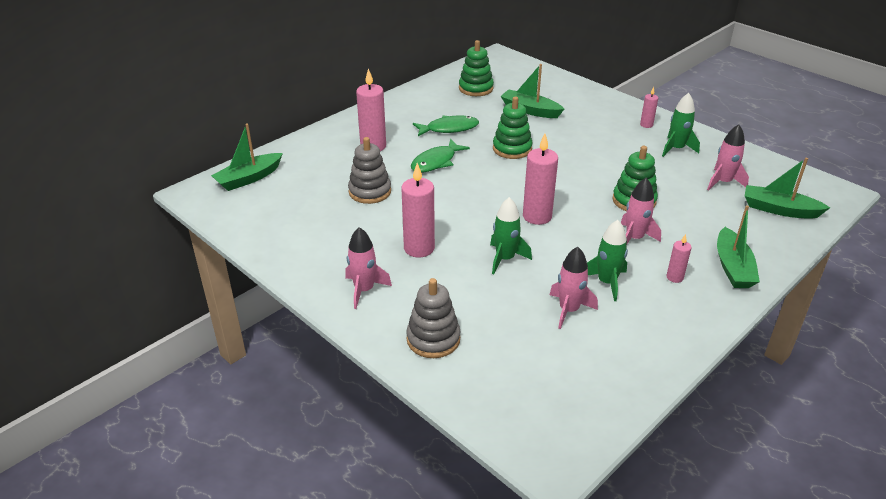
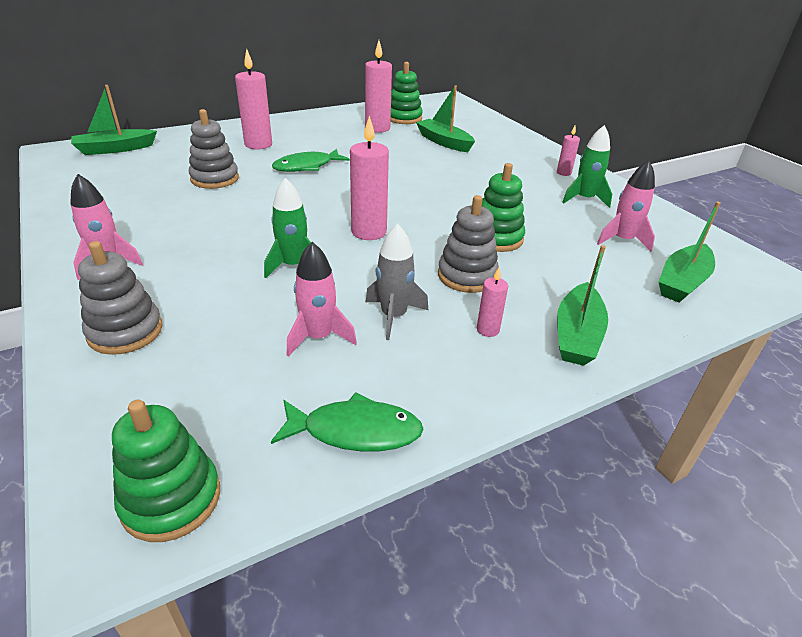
camera: 15 degrees right, 0 degrees up
pink candle [401,163,435,257] -> pink candle moved to [365,40,392,133]
green fish [413,116,479,136] -> green fish moved to [271,392,423,451]
green stacking toy [493,97,533,159] -> green stacking toy moved to [112,400,220,542]
green rocket [587,220,628,301] -> grey rocket [365,224,428,340]
pink rocket [621,178,661,244] -> grey stacking toy [438,195,499,293]
green boat [745,158,830,219] -> green boat turned 90 degrees counterclockwise [659,202,720,303]

